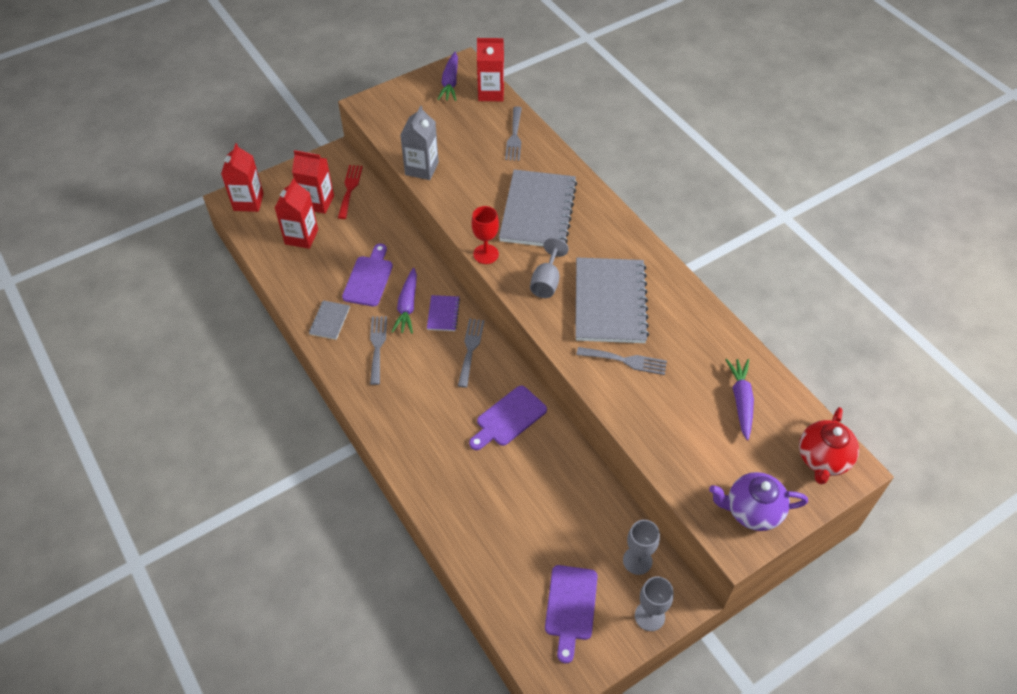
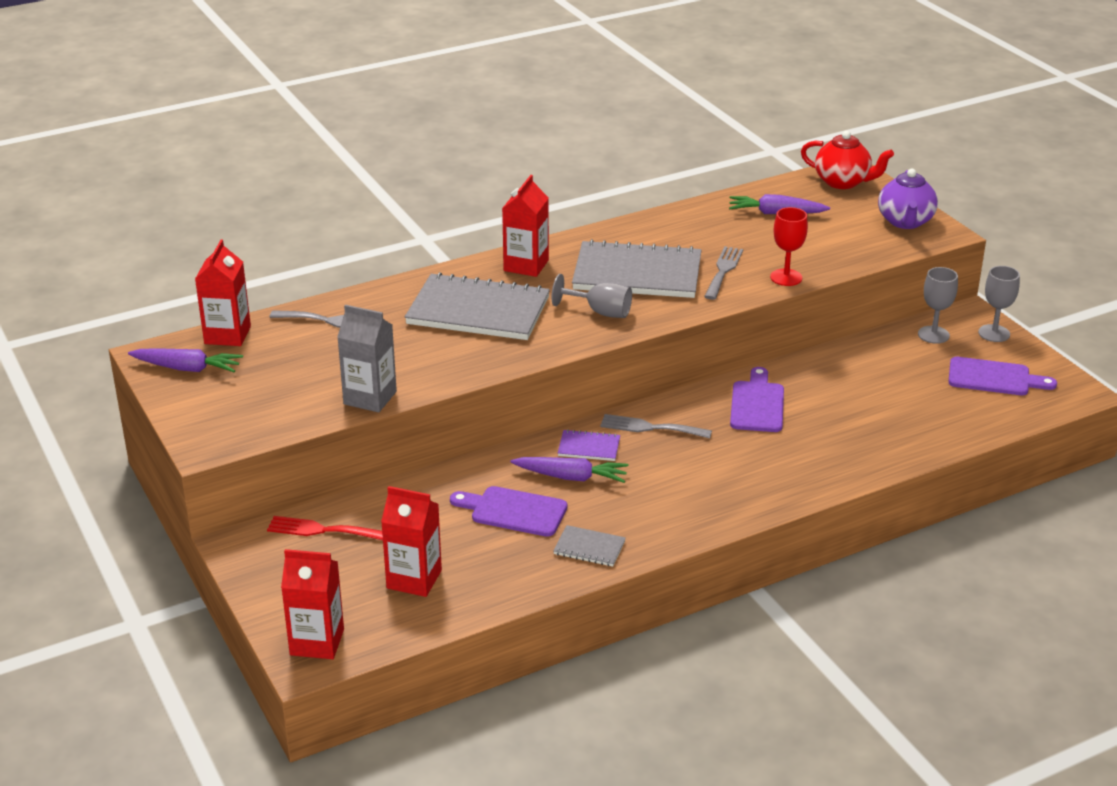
camera: 85 degrees left, 20 degrees down
red carton [292,150,334,214] -> red carton moved to [502,175,549,277]
grey fork [370,316,387,385] -> none
purple cutting board [469,385,547,450] -> purple cutting board turned 135 degrees counterclockwise [730,367,784,432]
red goblet [472,206,499,264] -> red goblet moved to [770,207,808,286]

